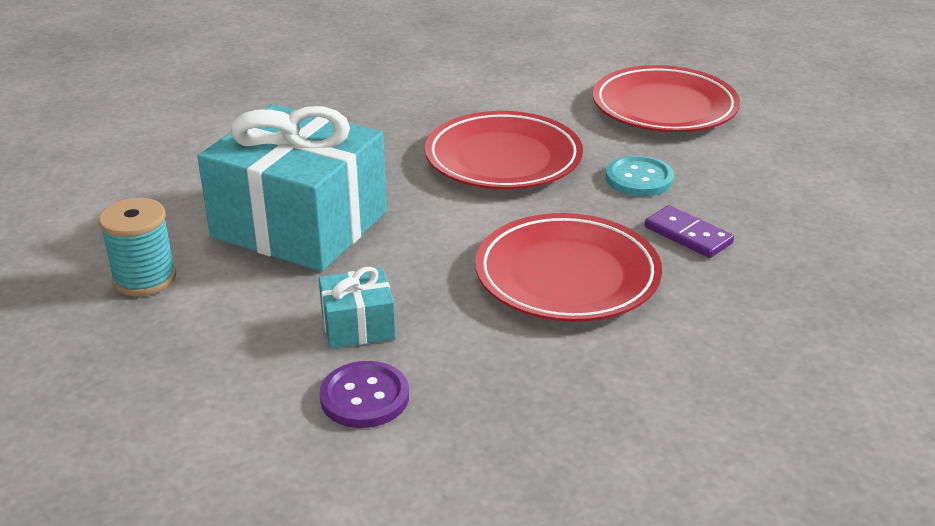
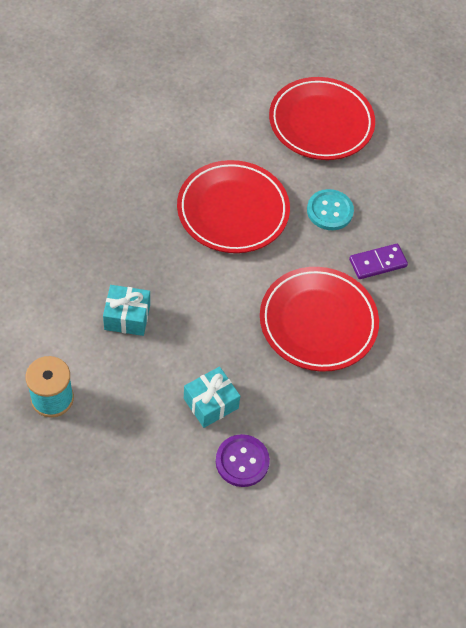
camera: 25 degrees left, 25 degrees up
turquoise gift [198,104,387,271] -> turquoise gift [103,285,150,336], size x0.43
purple domino [645,205,734,258] -> purple domino turned 45 degrees counterclockwise [349,244,408,279]

